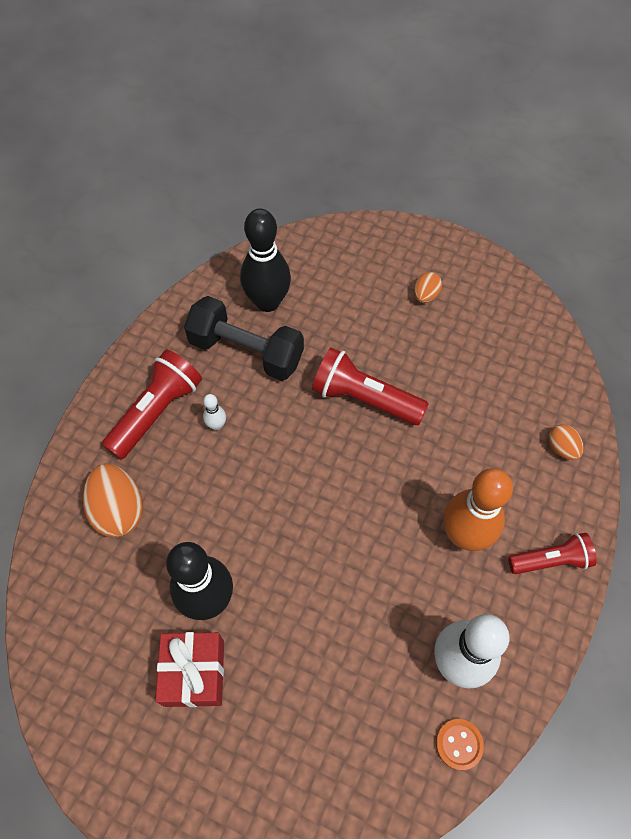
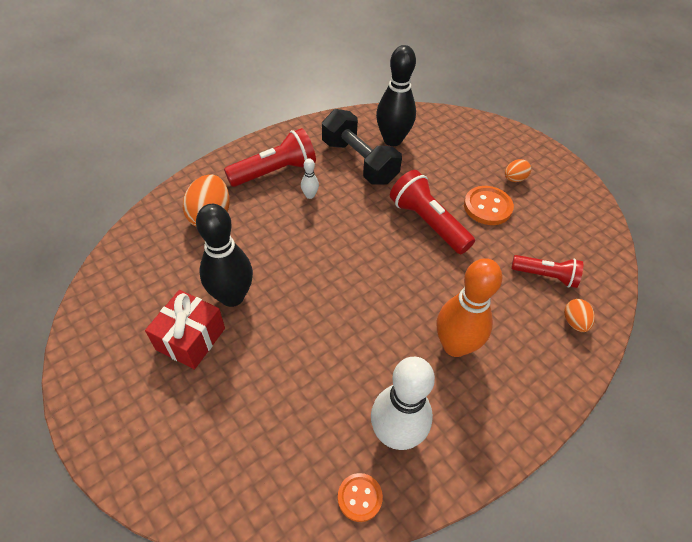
camera: 25 degrees right, 10 degrees down
red flashlight [508,533,597,574] -> red flashlight moved to [511,255,583,288]
none -> orange button [464,186,514,225]

